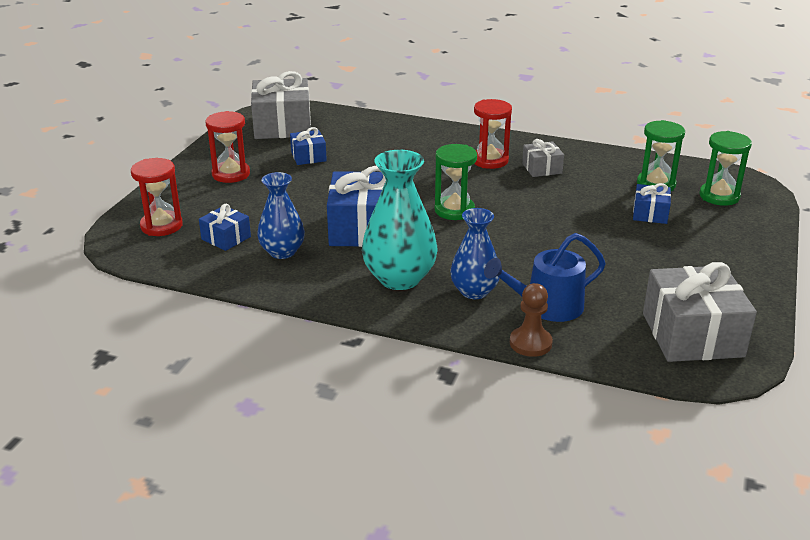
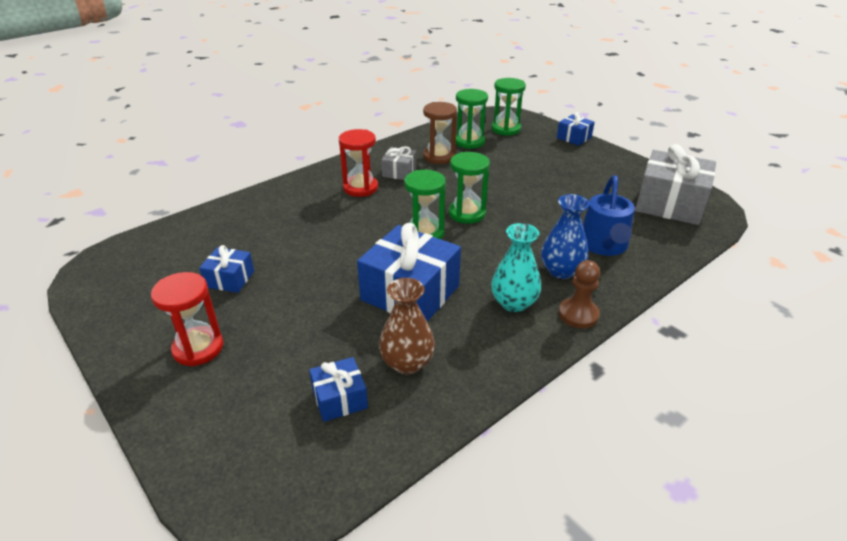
camera: 60 degrees left, 5 degrees up
red hourglass [131,158,183,236] -> none
grey gift [251,71,311,139] -> none
blue vase [257,172,305,259] -> brown vase [379,278,435,374]
turquoise vase [362,150,438,290] -> turquoise vase [491,223,541,312], size x0.65
brown pawn [510,283,553,357] -> brown pawn moved to [559,260,600,328]
blue gift [633,183,671,224] -> blue gift moved to [557,112,595,146]
none -> brown hourglass [423,102,457,164]
none -> green hourglass [449,152,490,224]

